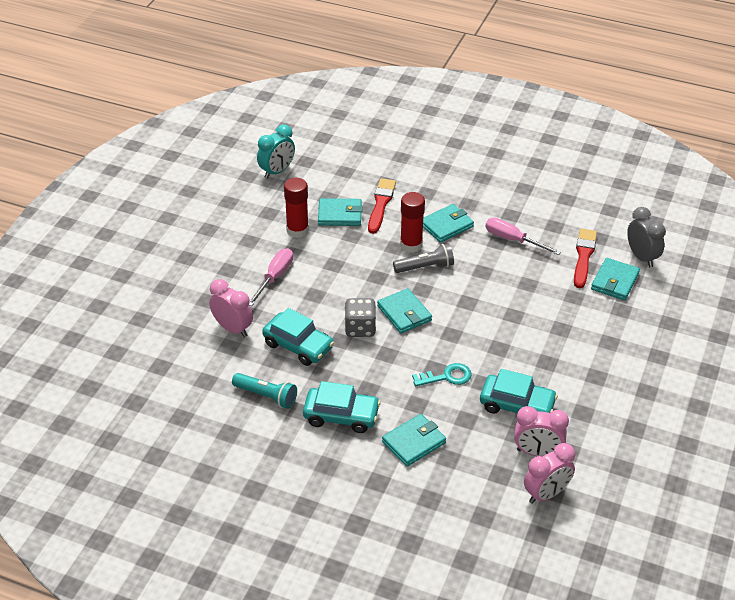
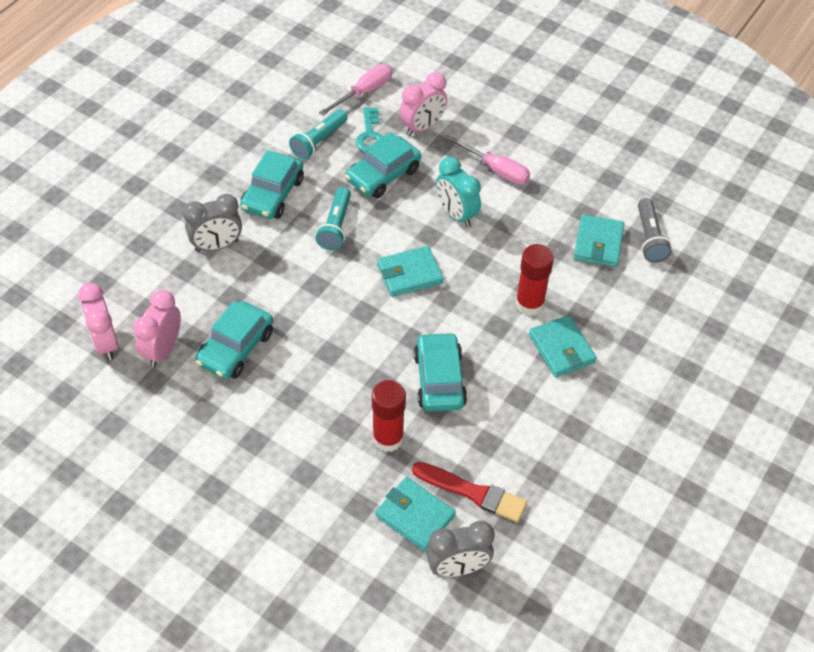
camera: 100 degrees right, 10 degrees up
turquoise clock [257,124,295,179] -> turquoise clock moved to [436,157,481,227]
red glue stick [284,178,309,238] -> red glue stick moved to [372,380,406,452]
grey dice [345,298,376,337] -> none
red brush [368,178,396,234] -> none
turquoise wallet [382,414,446,467] -> grey clock [183,194,242,252]
grey flashlight [393,243,454,273] -> grey flashlight moved to [638,198,672,263]
turquoise key [412,363,472,386] -> turquoise key moved to [356,107,383,152]
pink screwdriver [486,218,561,255] -> pink screwdriver moved to [319,64,392,116]
none -> turquoise flashlight [315,187,351,250]
none -> turquoise car [414,332,467,412]

